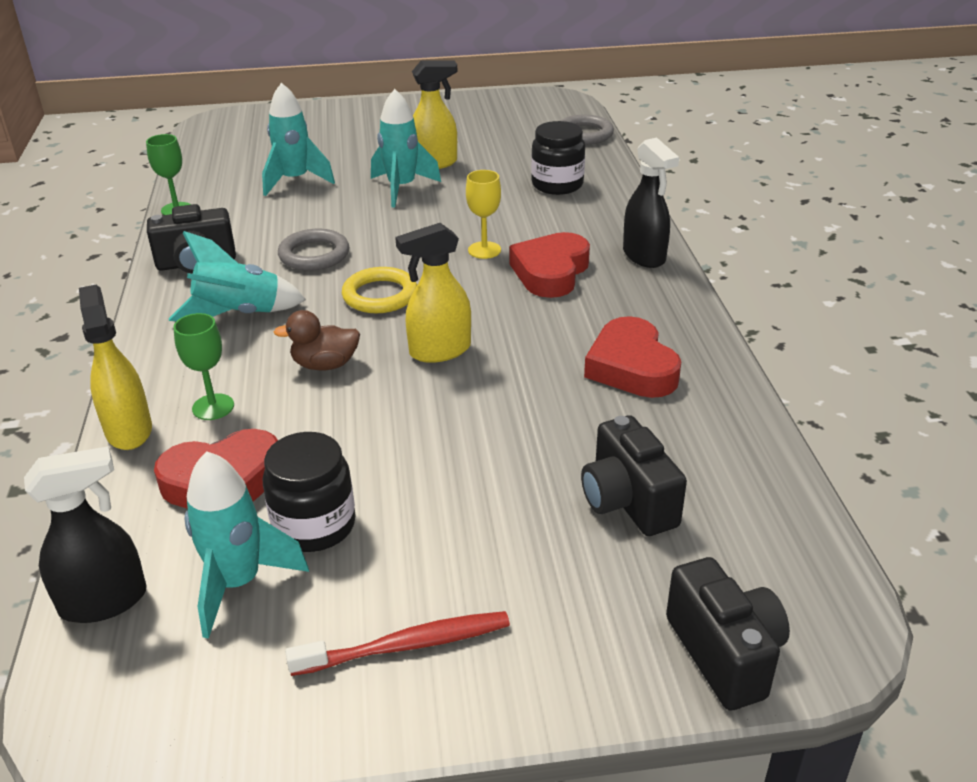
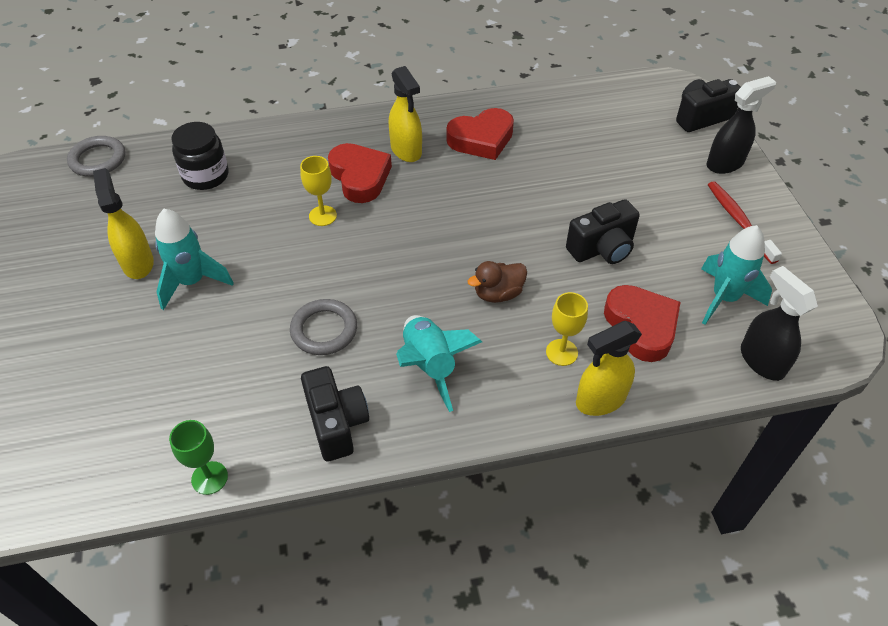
camera: 95 degrees left, 15 degrees up
green goblet [174,313,234,420] -> yellow goblet [546,292,588,366]
turquoise rocket [262,82,335,196] -> none
black jar [263,432,356,552] -> none
brown duck [274,310,360,370] -> brown duck turned 75 degrees clockwise [468,261,527,303]
yellow ring [342,267,417,313] -> none
yellow spray bottle [395,223,471,363] -> yellow spray bottle moved to [389,66,422,162]
red heart [509,232,590,298] -> red heart turned 135 degrees counterclockwise [328,143,392,203]
black camera [581,415,687,536] -> black camera moved to [566,199,640,264]
black spray bottle [623,138,679,268] -> black spray bottle moved to [707,76,776,174]

